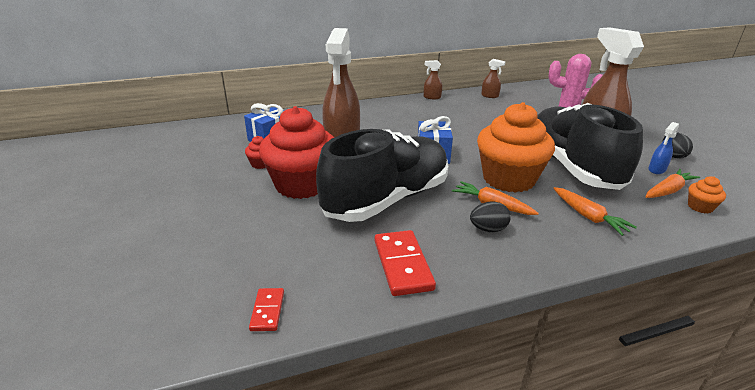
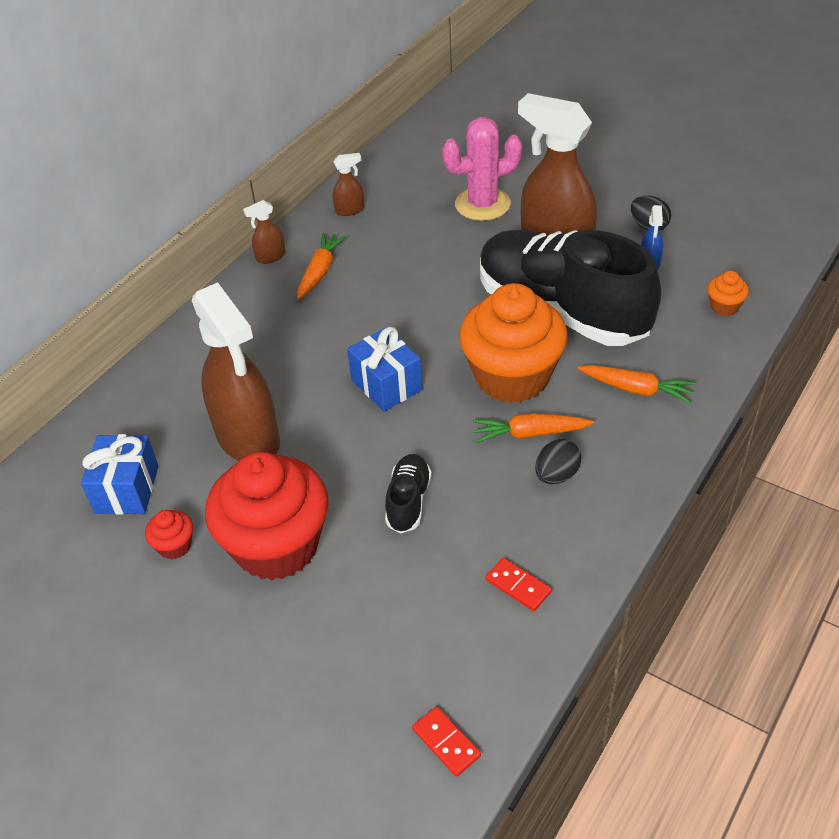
camera: 35 degrees left, 15 degrees up
black shoe [316,129,448,222] -> black shoe [385,454,432,533], size x0.41
red domino [375,230,436,296] -> red domino [485,558,552,611], size x0.55
orange carrot [645,169,700,198] -> orange carrot moved to [297,232,347,299]

